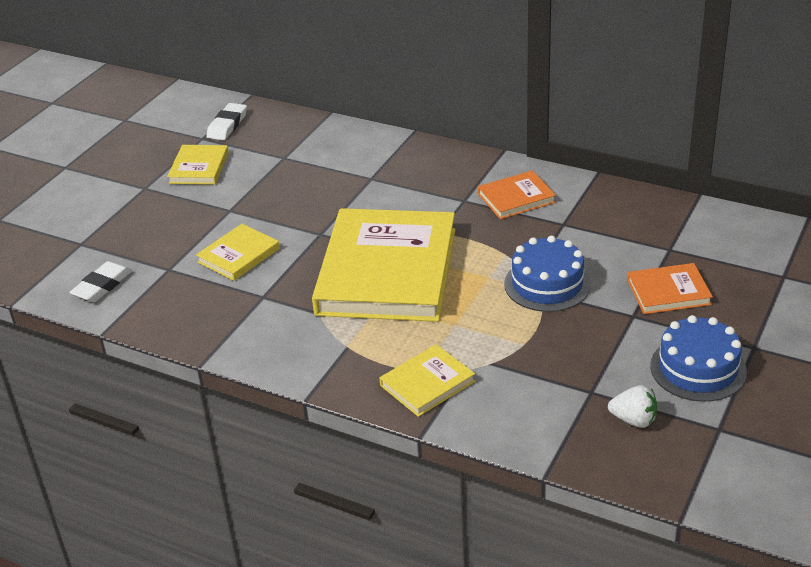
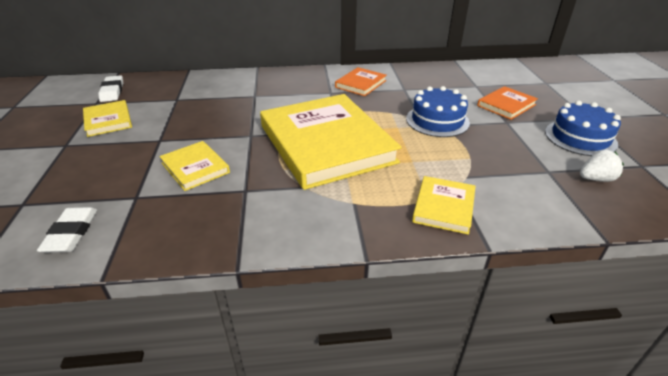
camera: 35 degrees left, 0 degrees up
yellow book [196,224,280,281] -> yellow book turned 45 degrees counterclockwise [159,141,230,191]

